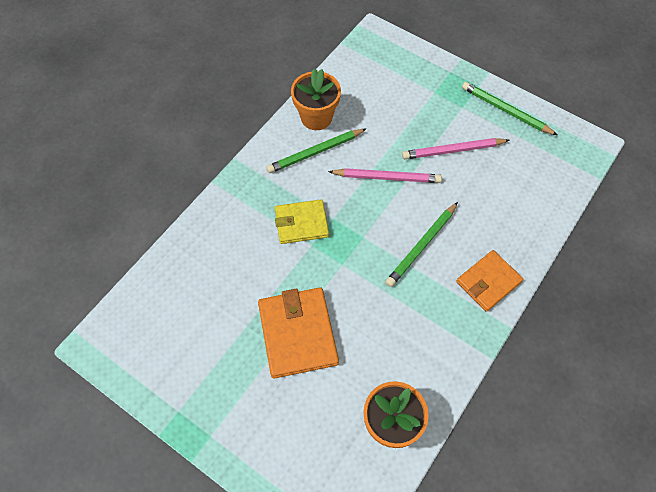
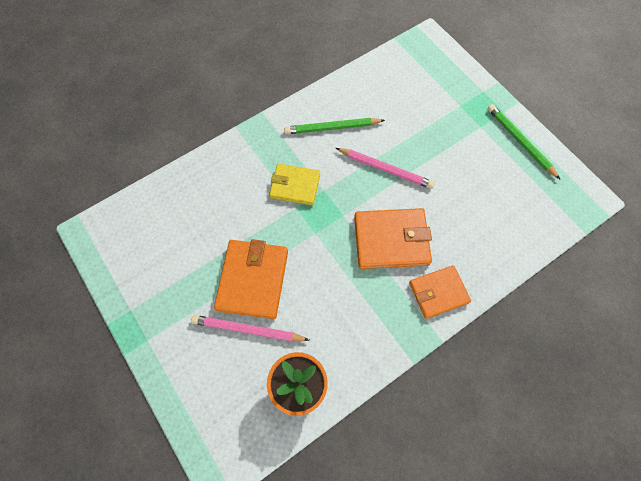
camera: 20 degrees right, 5 degrees up
orange flower pot [291,68,341,130] -> none
green pencil [385,202,458,287] -> orange wallet [354,208,432,269]
pink pencil [402,138,509,159] -> pink pencil moved to [191,315,309,342]

